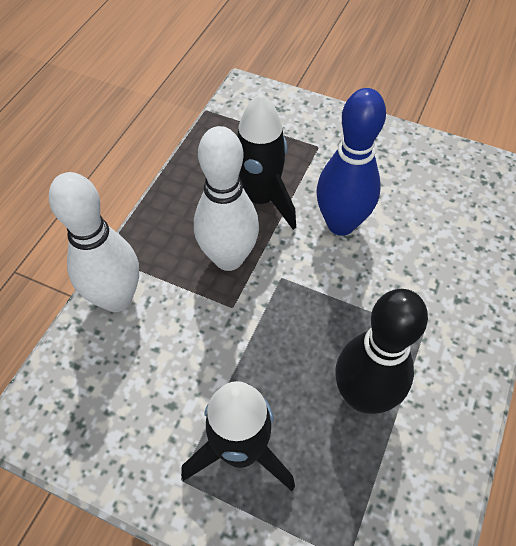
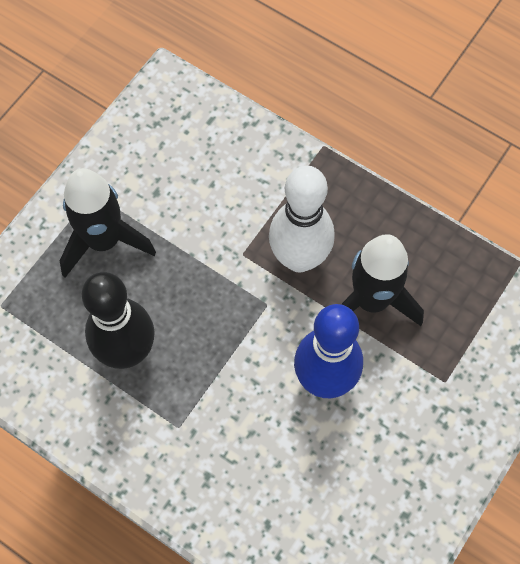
camera: 100 degrees right, 10 degrees up
white bowling pin [49,172,139,312] -> none

